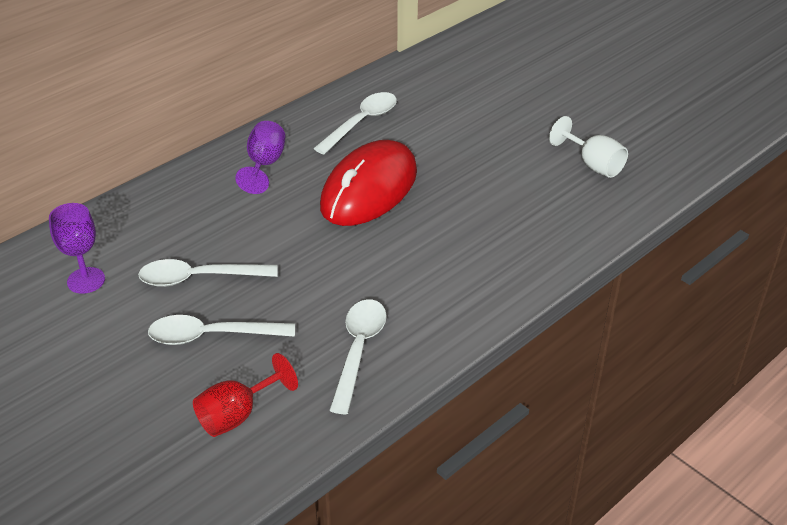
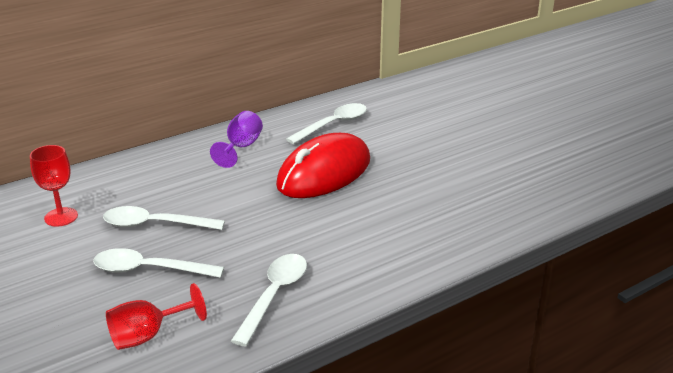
camera: 10 degrees right, 10 degrees down
purple goblet [49,203,105,294] -> red goblet [30,145,78,227]
white goblet [549,116,628,178] -> none

